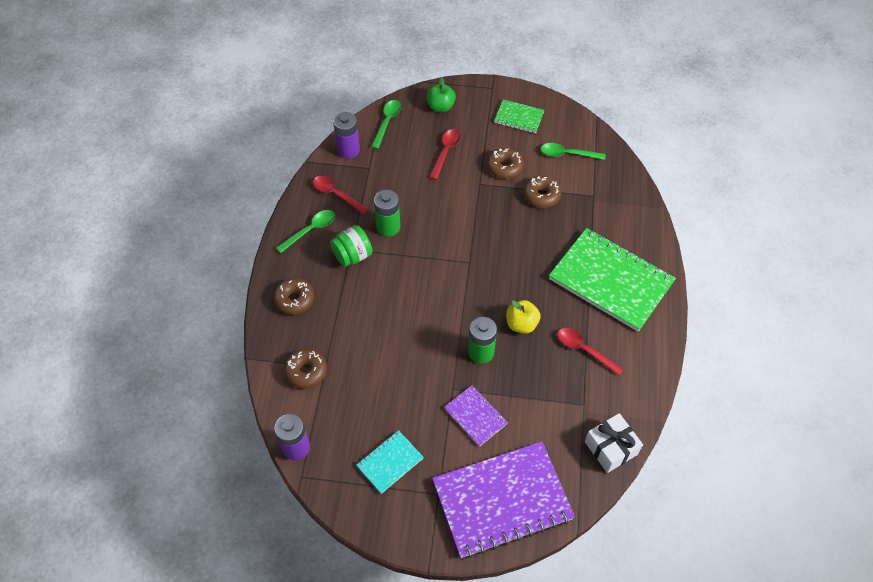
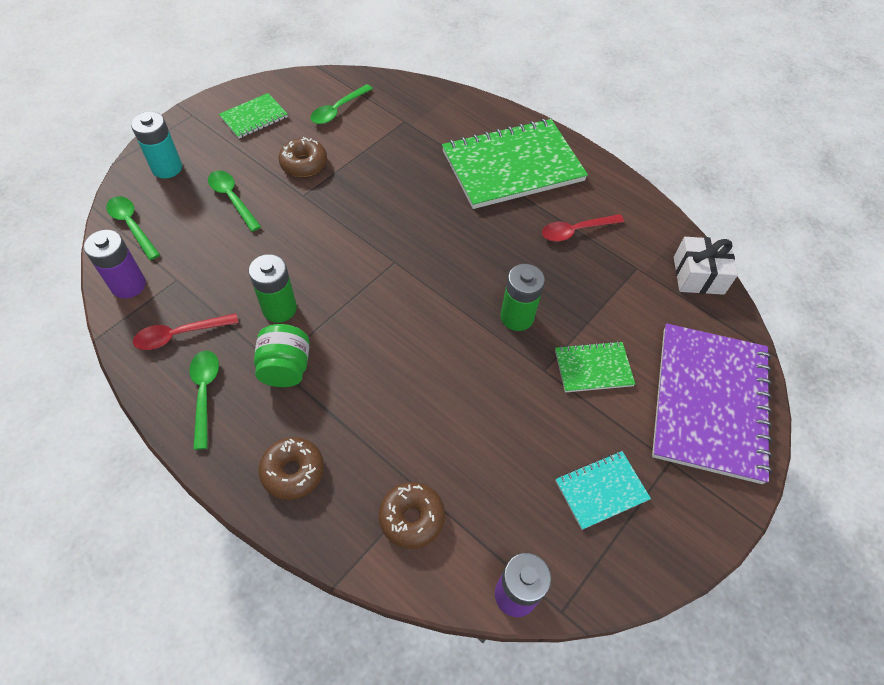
camera: 60 degrees left, 0 degrees up
turquoise notebook [357,430,424,494] -> turquoise notebook turned 75 degrees clockwise [556,451,651,530]
green apple [427,77,456,112] -> turquoise battery [131,111,182,179]
red spoon [429,129,460,180] -> green spoon [208,171,261,232]
purple notebook [444,385,508,447] -> green notebook [555,341,635,392]
yellow apple [506,300,541,334] -> none
brown donut [524,176,561,208] -> none

